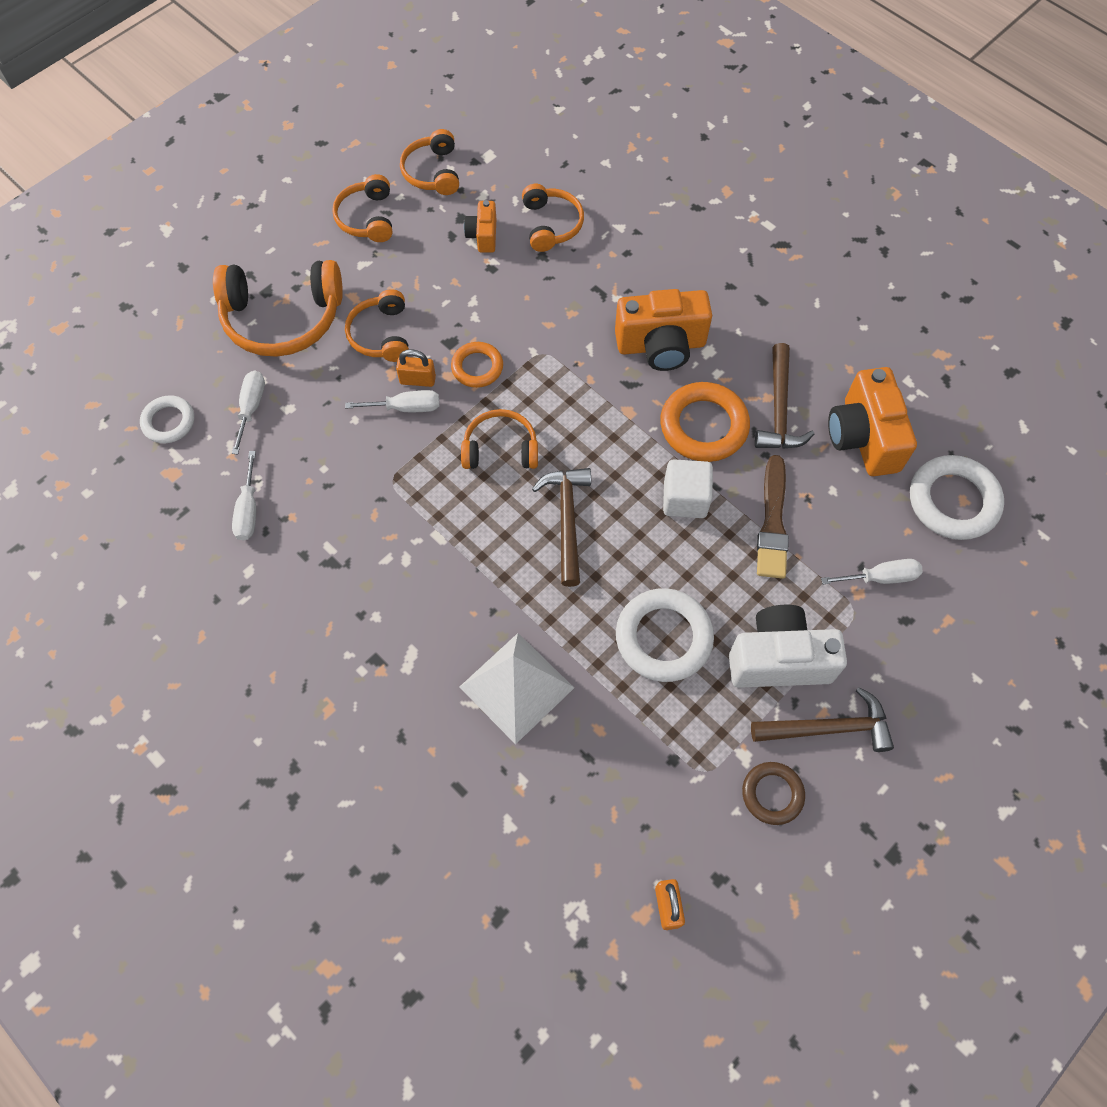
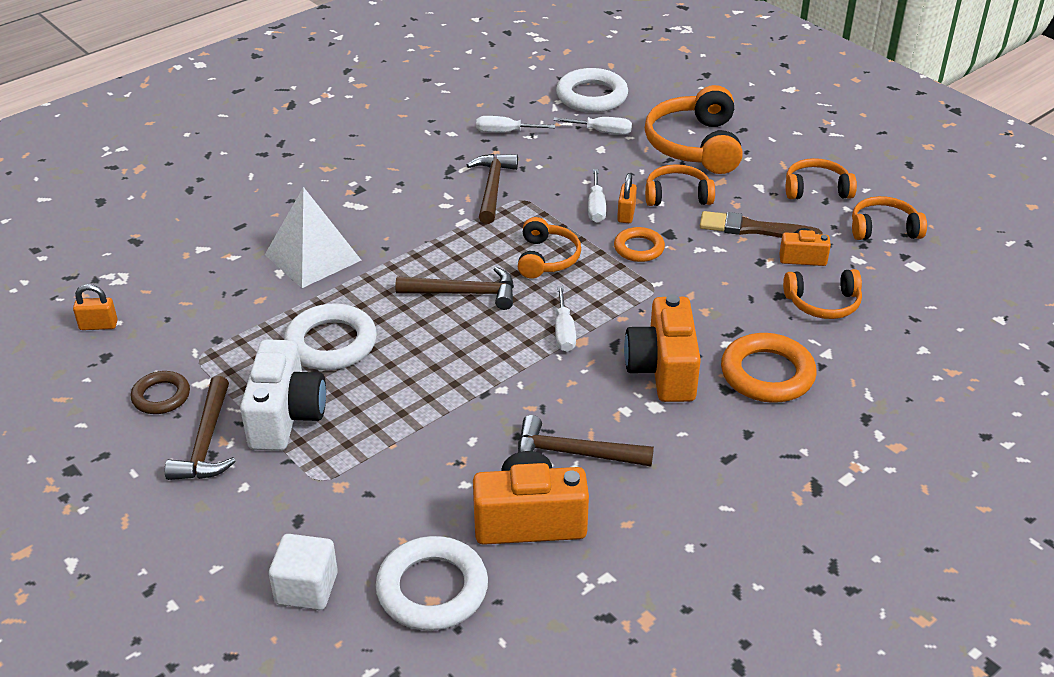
camera: 95 degrees right, 25 degrees down
white ring [140,395,194,443] -> white ring [556,68,628,113], size x1.66
orange ring [660,382,750,462] -> orange ring moved to [721,333,817,403]
white cube [663,459,713,518] -> white cube moved to [269,534,338,610]
brown brush [757,455,789,579] -> brown brush moved to [700,211,823,238]
white screwdriver [821,559,923,584] -> white screwdriver moved to [555,286,576,352]
none -> brown hammer [467,154,518,224]

